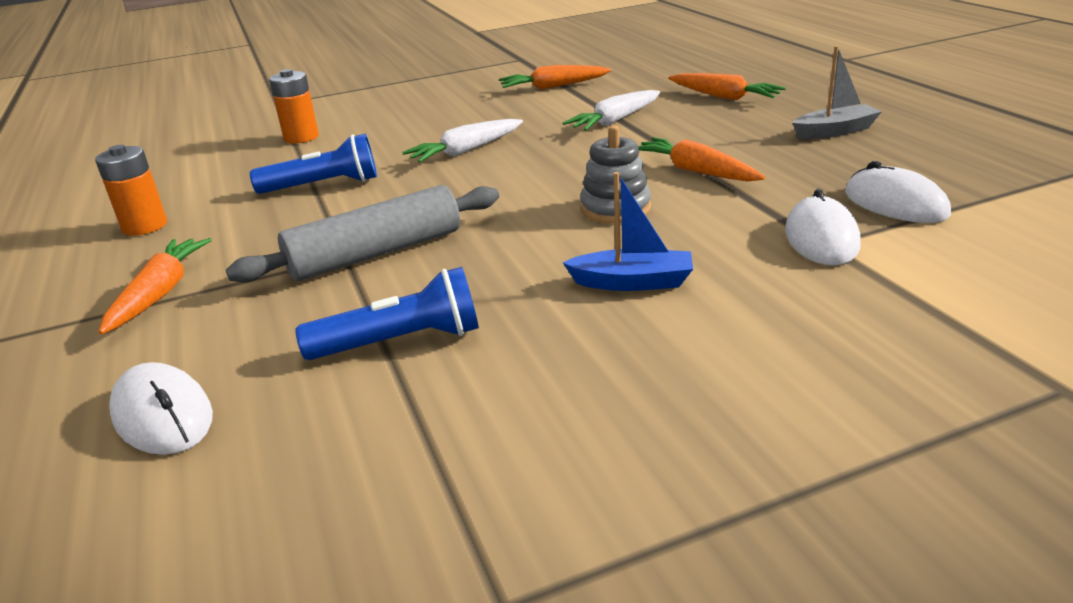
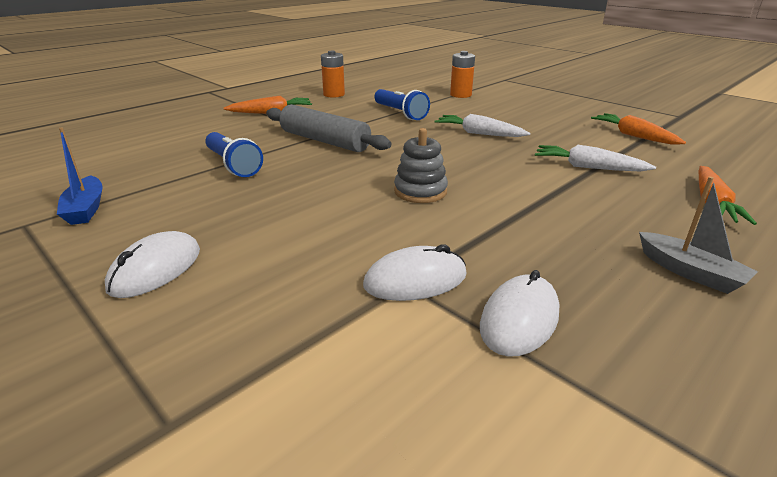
camera: 65 degrees right, 0 degrees up
white mouse [109,362,213,455] -> white mouse moved to [105,231,200,298]
blue boat [562,172,693,291] -> blue boat moved to [57,127,103,225]
orange carrot [638,137,765,182] -> none

